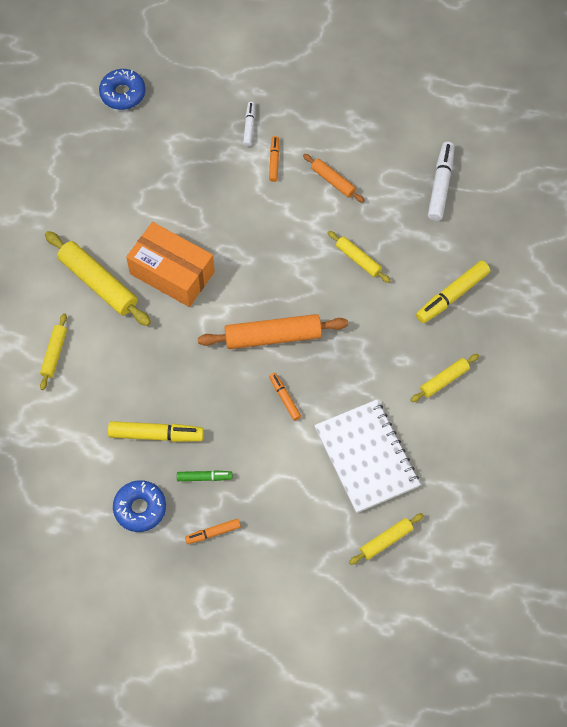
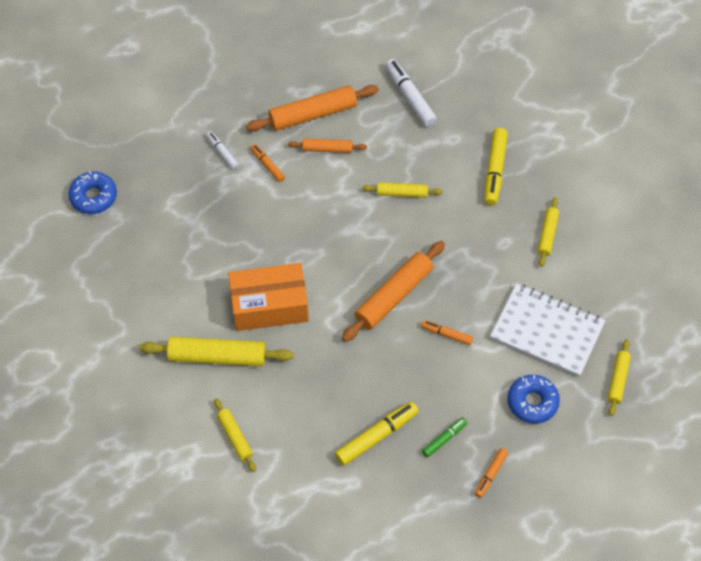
camera: 40 degrees left, 5 degrees down
blue donut [113,480,166,532] -> blue donut moved to [507,375,560,424]
none -> orange rolling pin [246,85,379,131]

